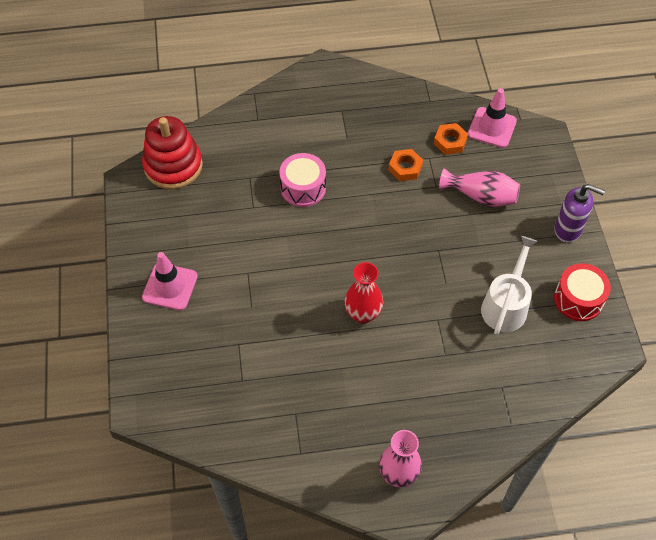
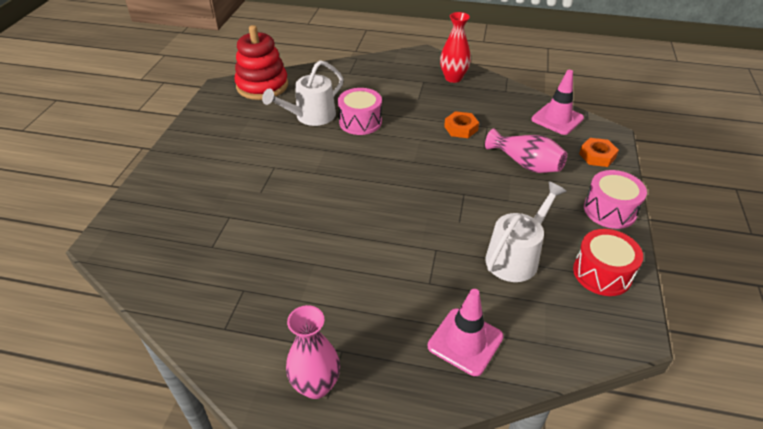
camera: 20 degrees right, 15 degrees down
pink traffic cone [142,252,198,310] -> pink traffic cone moved to [428,289,504,376]
red vase [345,262,383,324] -> red vase moved to [440,12,471,83]
orange nut [434,123,468,155] -> orange nut moved to [579,138,619,167]
purple soap dispenser [554,184,605,243] -> pink drum [584,170,647,229]
none -> white watering can [262,60,344,126]

